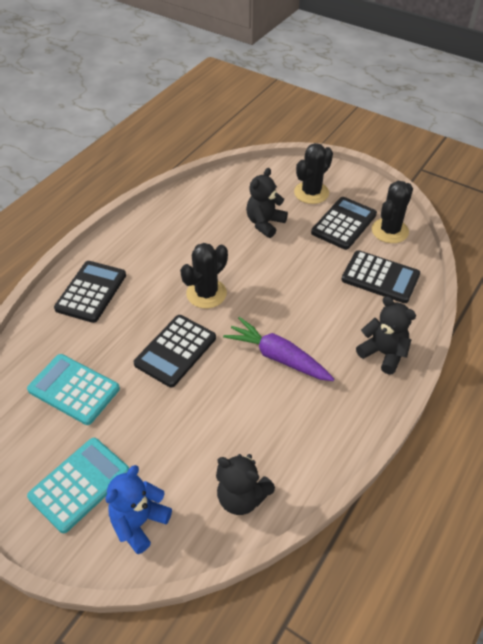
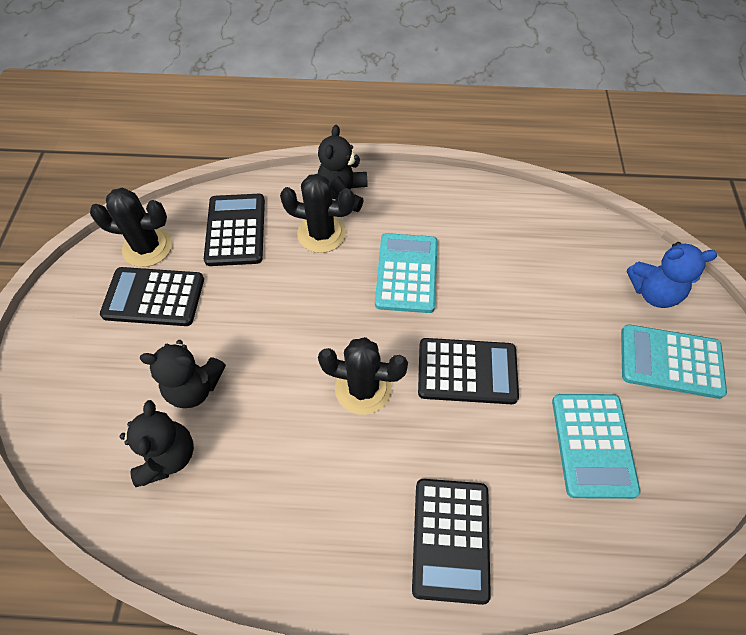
camera: 120 degrees left, 10 degrees up
black calculator [54,261,126,323] -> black calculator turned 75 degrees counterclockwise [412,479,491,605]
black teddy bear [216,454,275,515] -> black teddy bear moved to [120,400,194,487]
purple carrot [223,317,334,381] -> turquoise calculator [375,233,437,313]
black cactus [294,143,333,204] -> black cactus moved to [280,174,355,253]

